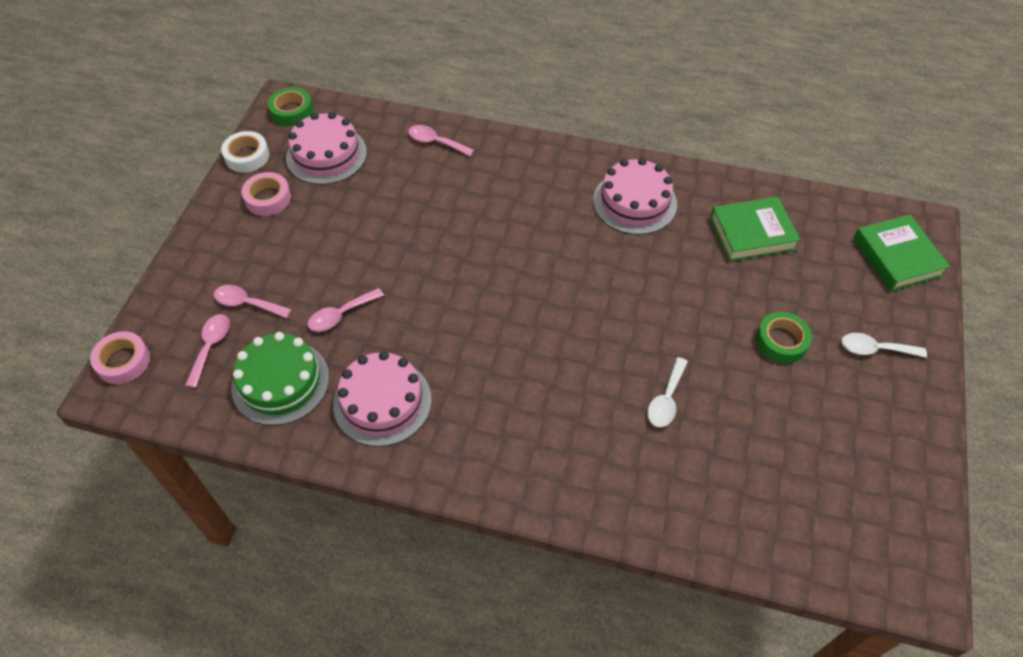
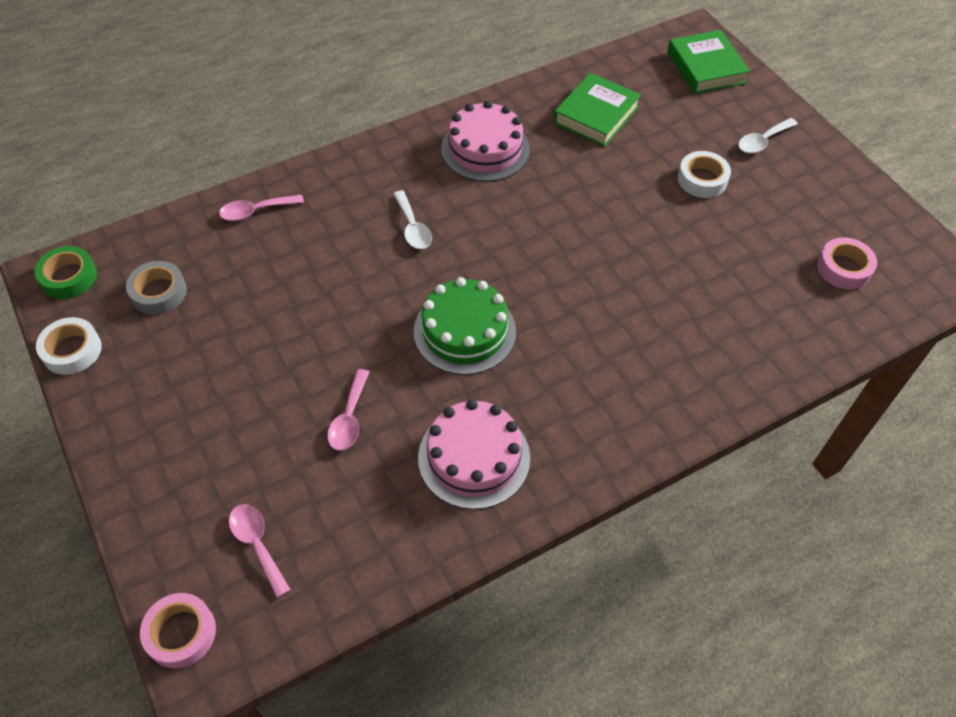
camera: 45 degrees left, 0 degrees up
pink spoon [214,285,292,318] -> none
green cake [231,332,329,426] -> green cake moved to [413,277,516,375]
pink tape [242,172,291,216] -> pink tape moved to [817,237,877,289]
pink cake [286,112,367,185] -> grey tape [126,261,187,315]
white spoon [647,357,688,427] -> white spoon moved to [393,190,432,249]
green tape [756,312,812,363] -> white tape [678,151,731,198]
green book [853,214,950,292] -> green book turned 45 degrees clockwise [667,30,750,94]

